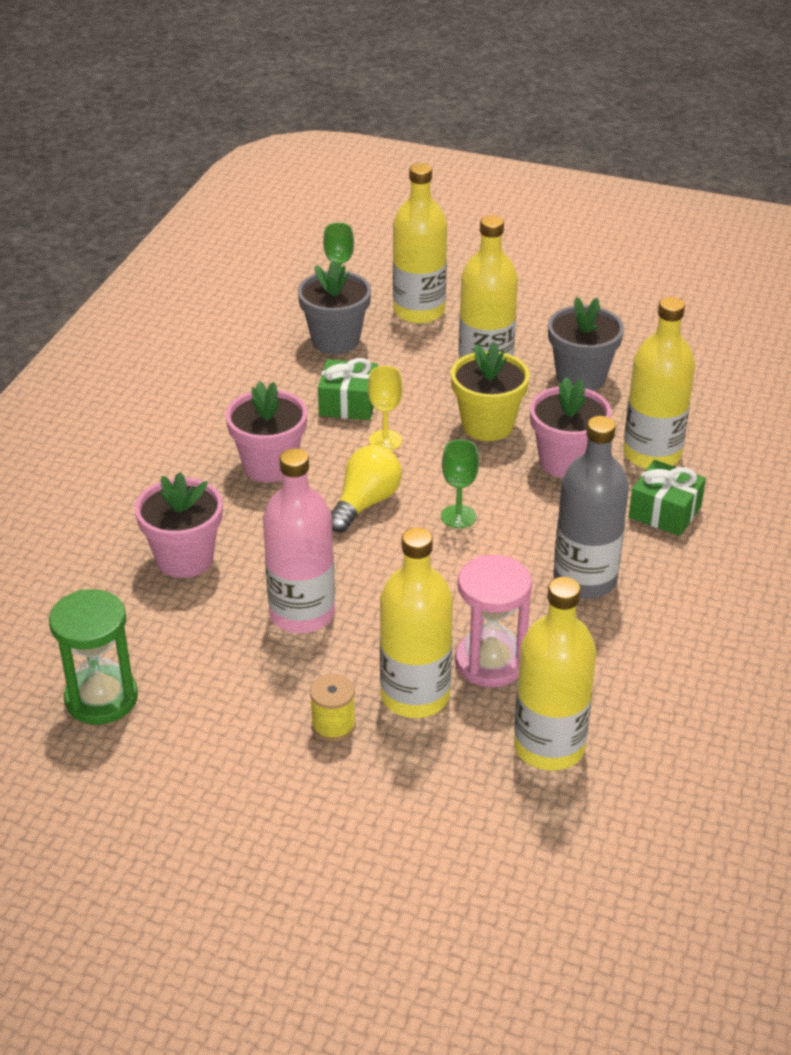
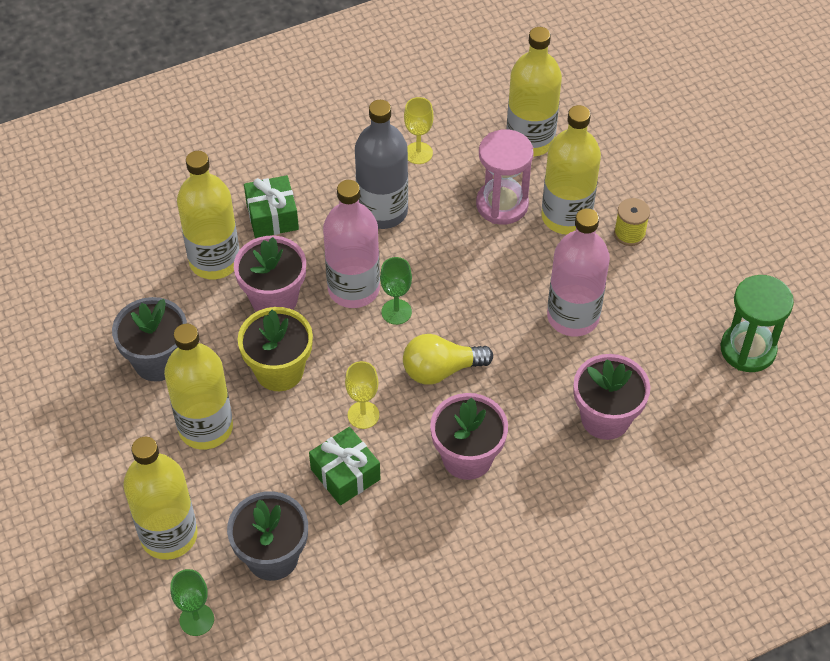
camera: 135 degrees left, 15 degrees up
none -> pink bottle [323,180,380,308]
none -> yellow goblet [404,97,434,164]

